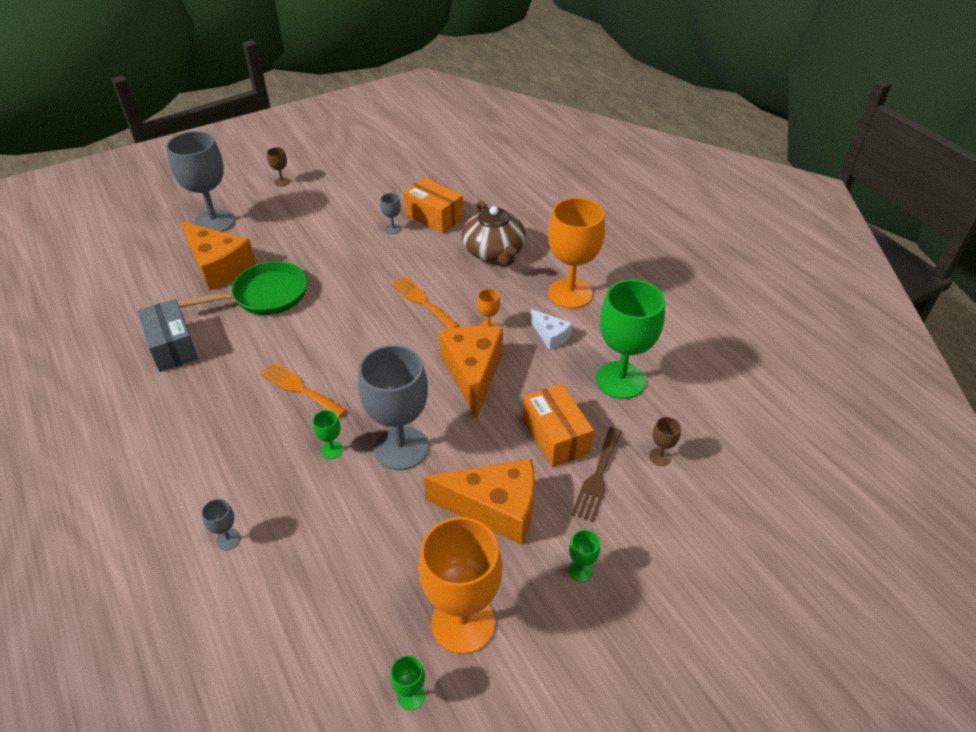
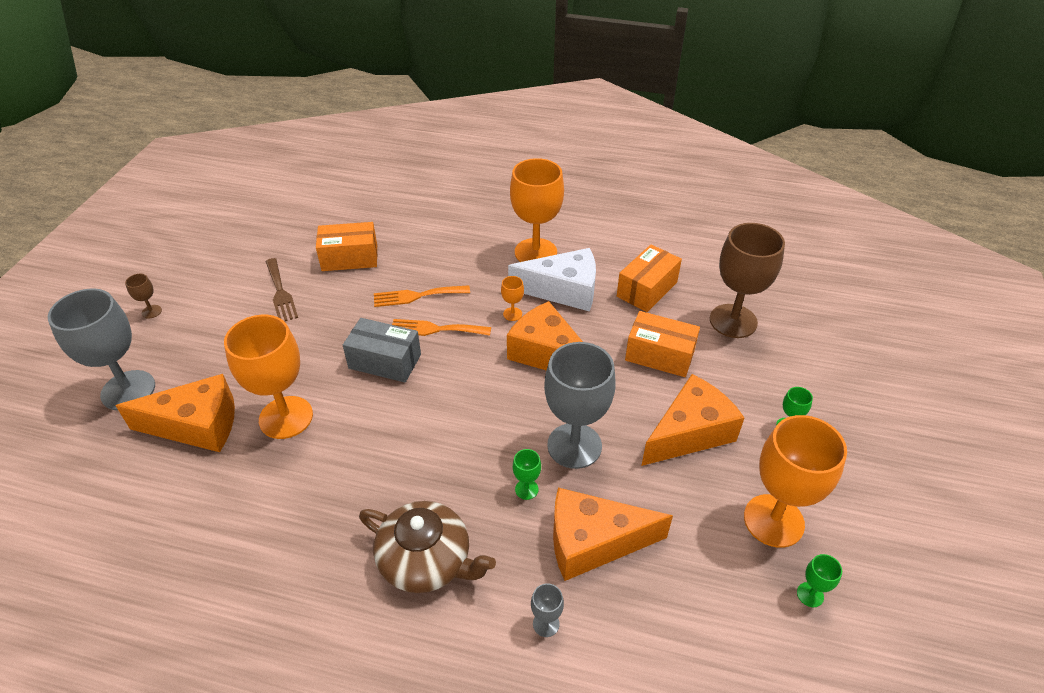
camera: 45 degrees left, 0 degrees up
grey box [137,299,199,372] -> grey box moved to [343,318,421,382]
green pan [177,261,307,315] -> orange goblet [224,315,313,439]
orange fork [260,362,347,418] -> orange fork moved to [374,285,470,307]
grey goblet [380,193,401,234] -> none
brown teapot [462,200,526,266] -> brown teapot moved to [359,501,496,593]
white cheese [530,309,572,350] -> white cheese [508,248,596,312], size x1.97
brown fork [571,427,622,522] -> brown fork moved to [265,258,298,321]
green goblet [596,280,665,399] -> orange box [617,245,682,312]
brown goblet [649,417,681,466] -> brown goblet [710,223,785,338], size x2.44
none -> orange cheese [553,488,673,581]

